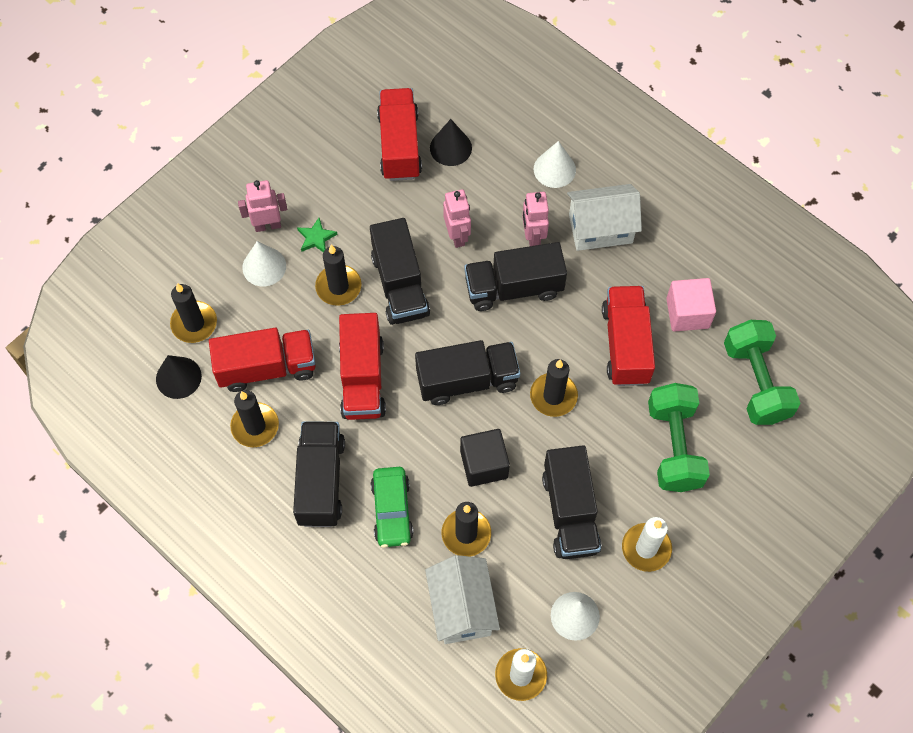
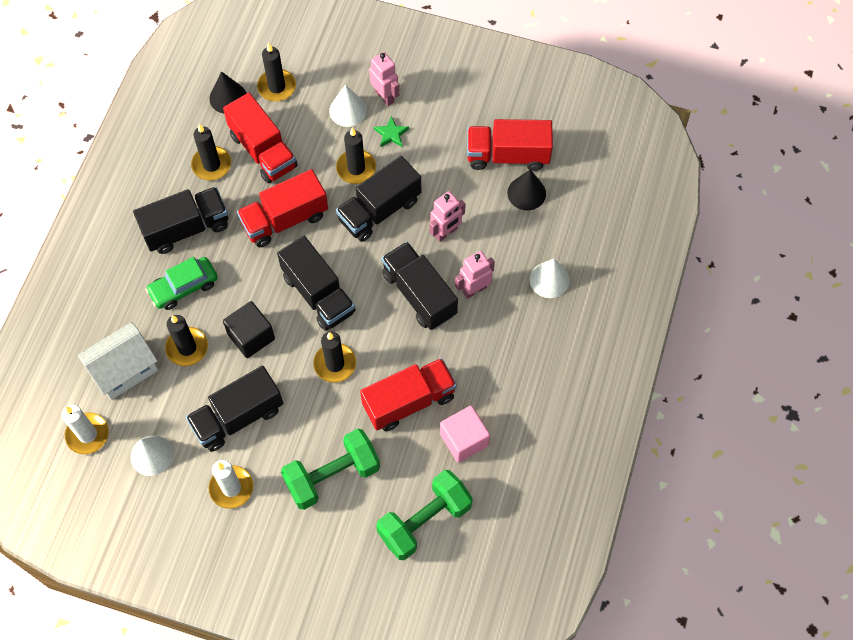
camera: 65 degrees right, 0 degrees up
red truck [377,88,422,181] -> red truck turned 150 degrees counterclockwise [467,119,553,171]
white house [567,184,642,251] -> none

